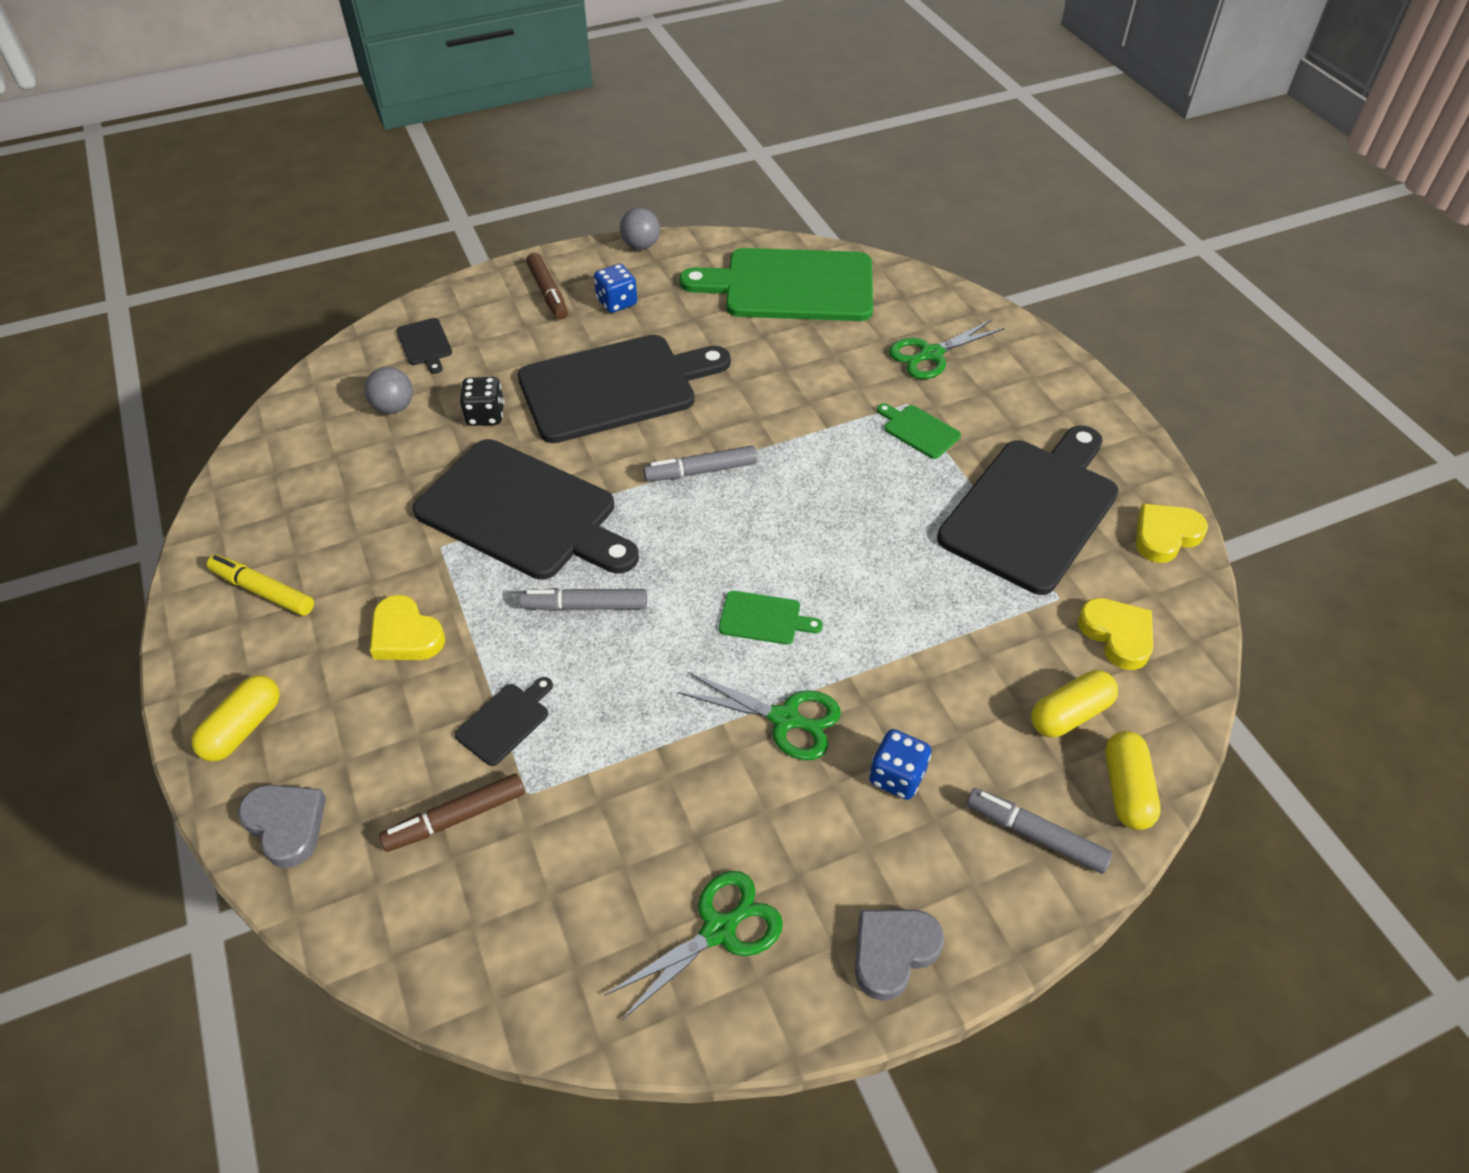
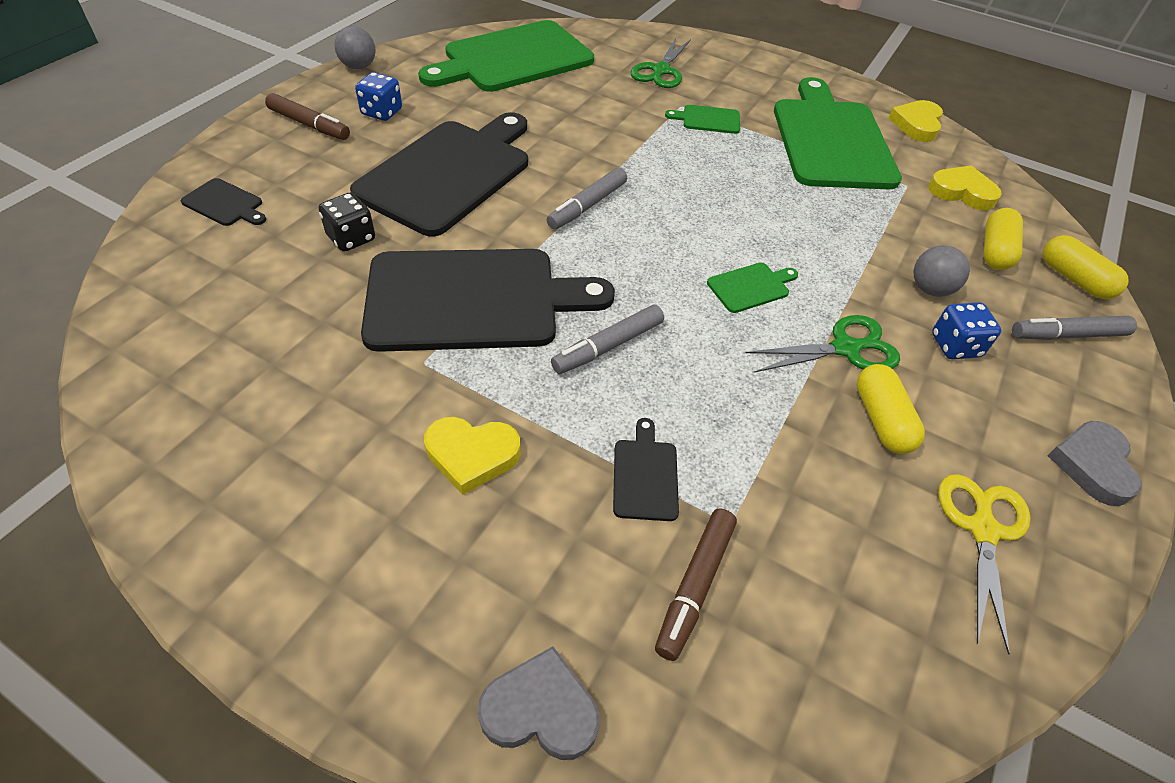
camera: 40 degrees left, 0 degrees up
yellow capsule [191,675,280,762] -> yellow capsule moved to [857,364,925,454]
yellow marker [207,555,314,616] -> none
grey ball [364,367,413,414] -> grey ball moved to [913,245,970,297]
green scissors [605,871,783,1021] -> yellow scissors [938,474,1031,655]
black cutting board [937,426,1119,595] -> green cutting board [774,77,902,189]

